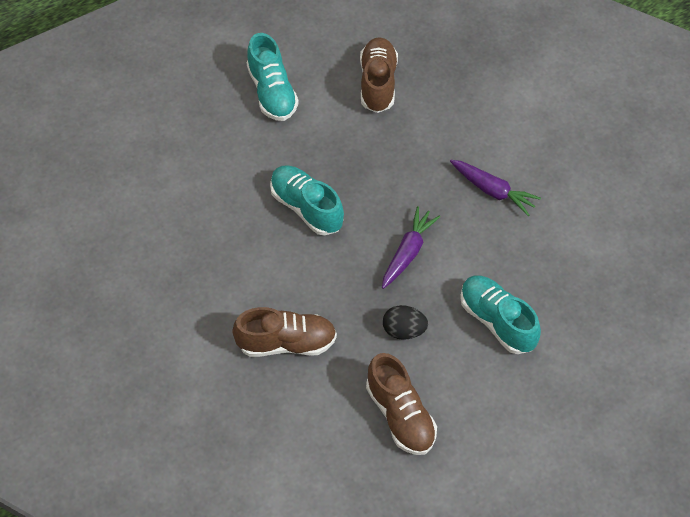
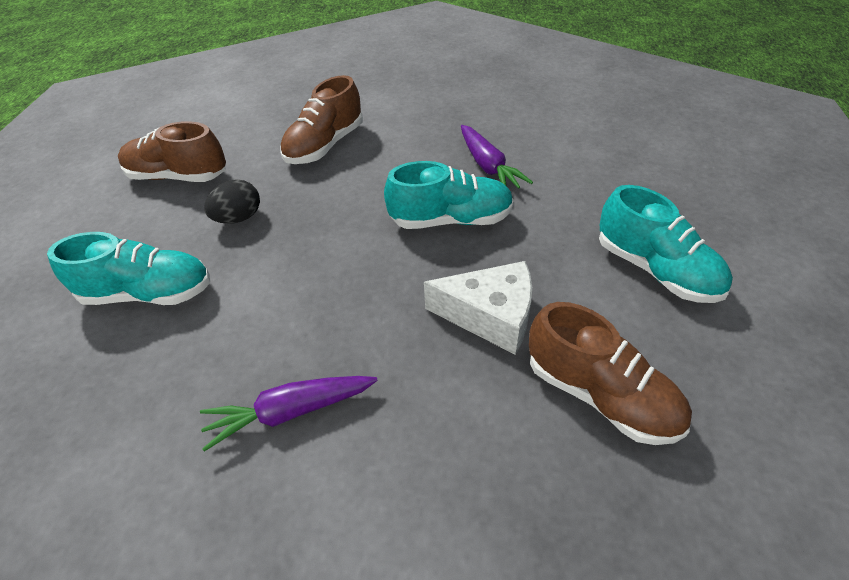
camera: 130 degrees right, 10 degrees down
turquoise shoe [247,33,299,121] -> turquoise shoe turned 150 degrees counterclockwise [599,185,733,303]
purple carrot [382,206,441,289] -> purple carrot moved to [461,125,533,189]
none -> white cheese [424,261,532,355]

